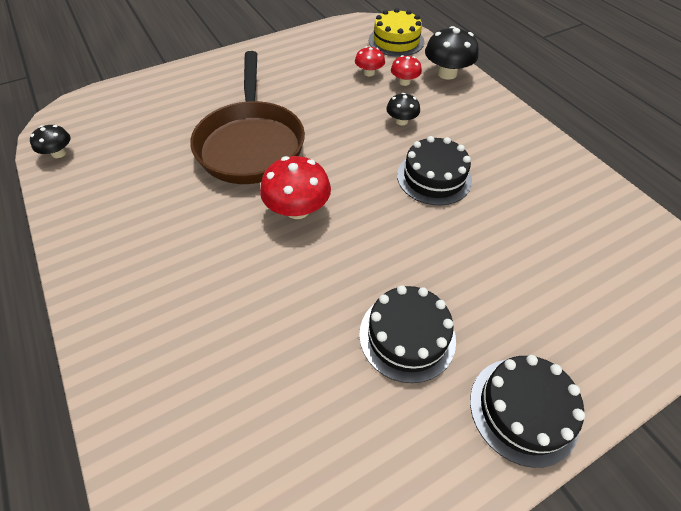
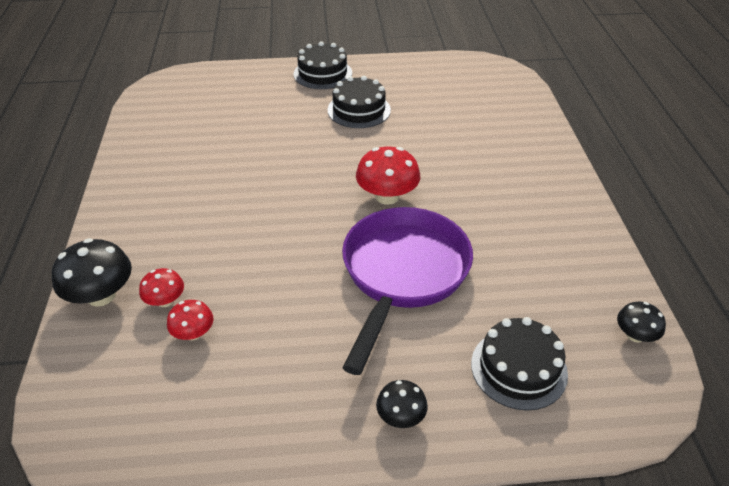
camera: 155 degrees left, 10 degrees down
brown pan [190,51,305,184] -> purple pan [342,207,473,375]
yellow cake [369,8,424,57] -> none
black mushroom [386,93,420,125] -> black mushroom moved to [376,380,428,428]
black cake [397,136,472,205] -> black cake moved to [471,317,568,411]

